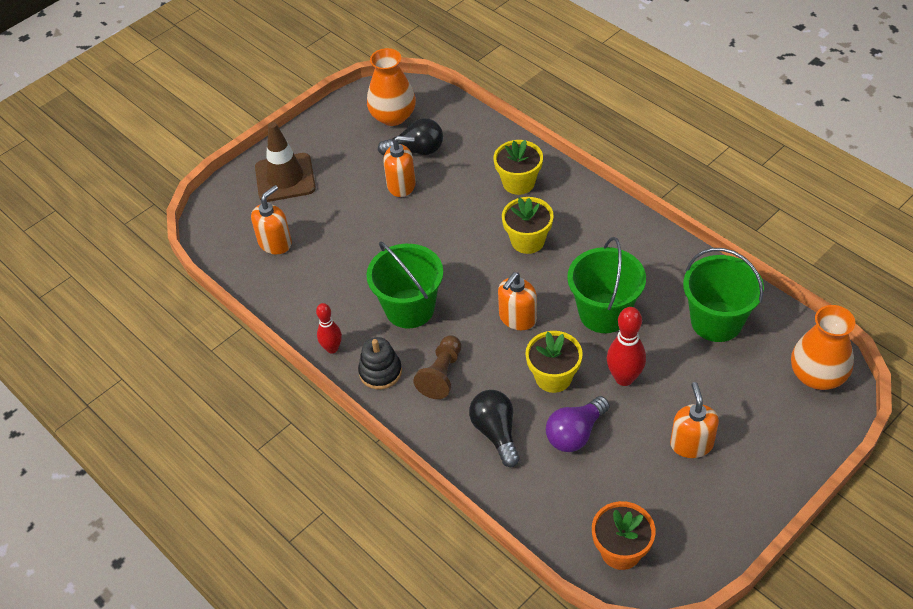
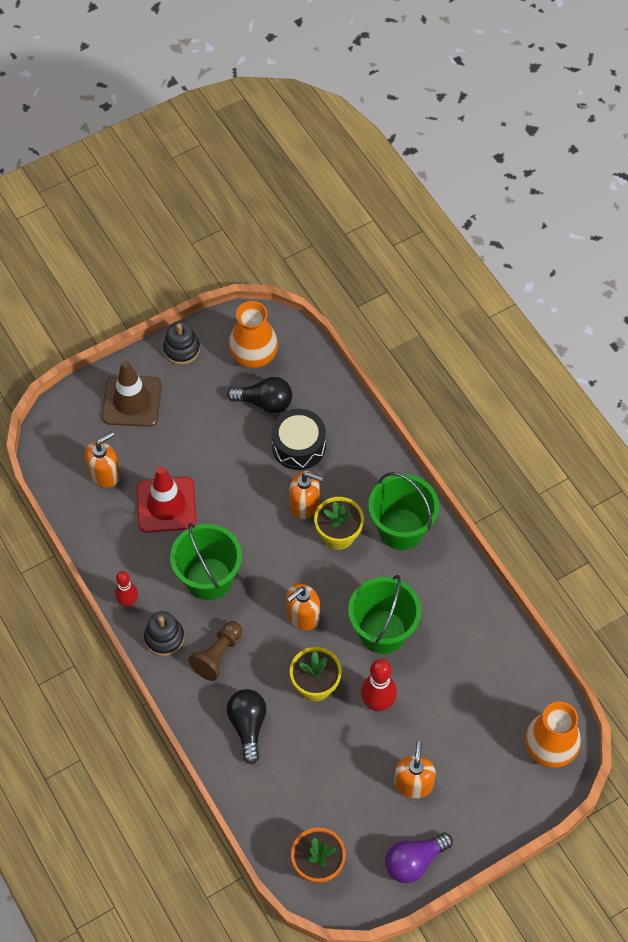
camera: 10 degrees right, 10 degrees up
orange soap dispenser [383,136,416,197] -> orange soap dispenser moved to [290,471,323,519]
yellow flower pot [493,140,543,195] -> none
purple light bulb [546,396,610,452] -> purple light bulb moved to [385,833,453,883]
green bucket [683,248,764,342] -> green bucket moved to [368,472,439,550]
none -> red traffic cone [137,467,196,533]
none -> black stacking toy [163,321,200,365]
none -> black drum [271,409,326,470]

